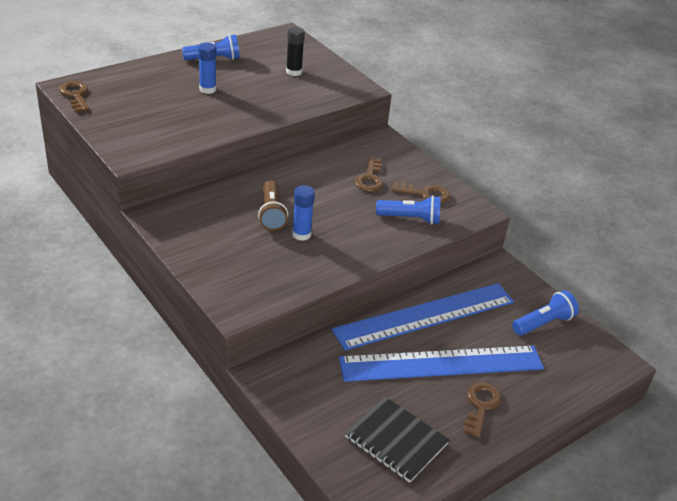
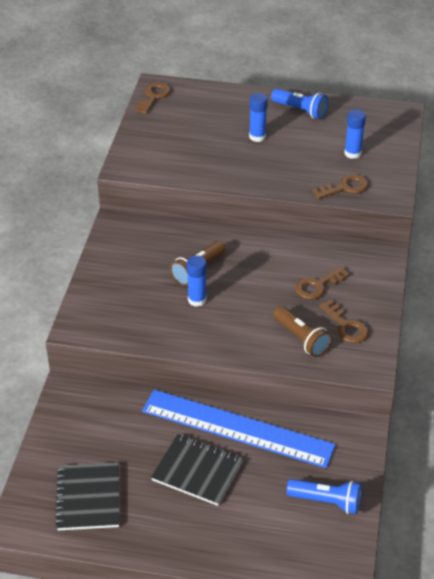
camera: 50 degrees right, 5 degrees up
black glue stick [286,27,305,76] -> blue glue stick [344,109,366,159]
blue ruler [339,346,544,382] -> black notebook [151,434,243,506]
blue flashlight [376,195,441,225] -> brown flashlight [273,306,332,357]
brown key [464,382,502,438] -> brown key moved to [313,174,369,199]

